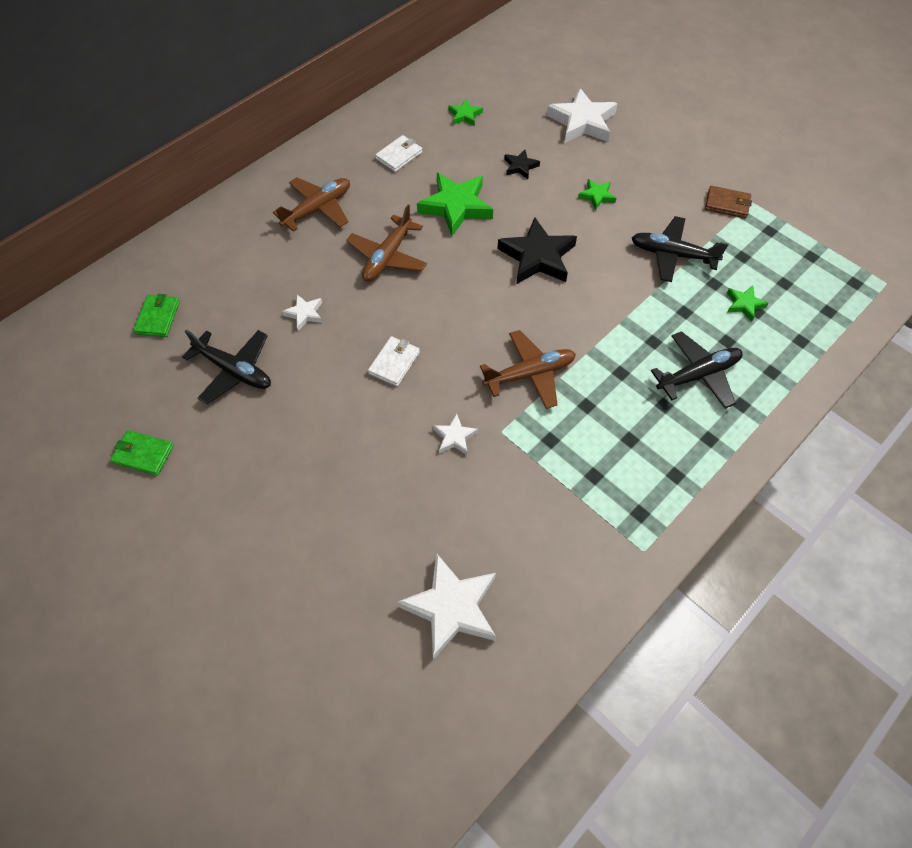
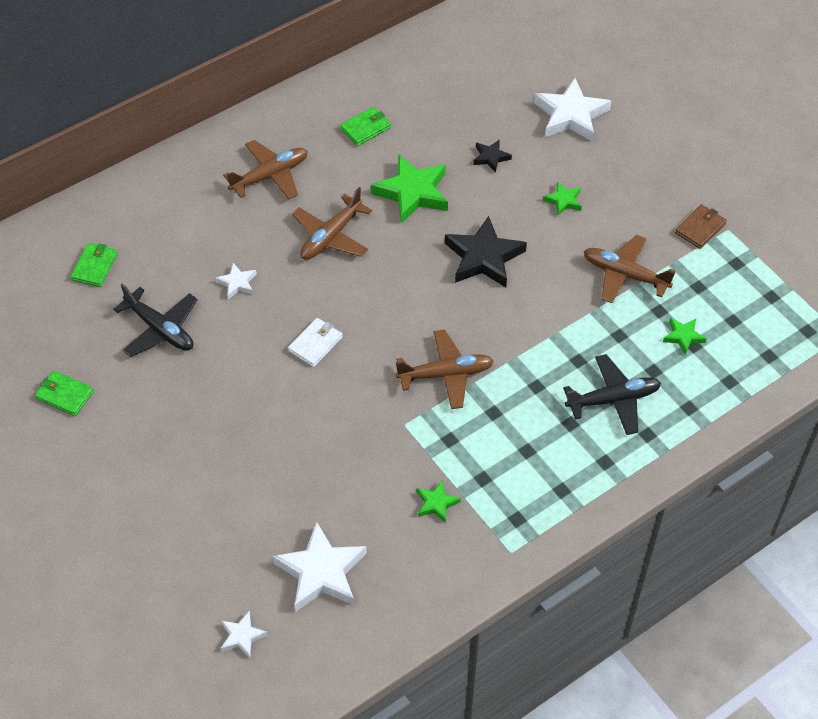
camera: 10 degrees right, 5 degrees down
white wallet [375,135,422,172] -> green wallet [340,107,391,146]
white star [433,413,478,455] -> white star moved to [221,611,267,658]
green star [448,99,483,126] -> green star moved to [416,480,461,523]
black plane [632,216,729,282] -> brown plane [584,235,675,303]
brown wallet [705,186,752,218] -> brown wallet turned 75 degrees counterclockwise [675,204,727,249]

